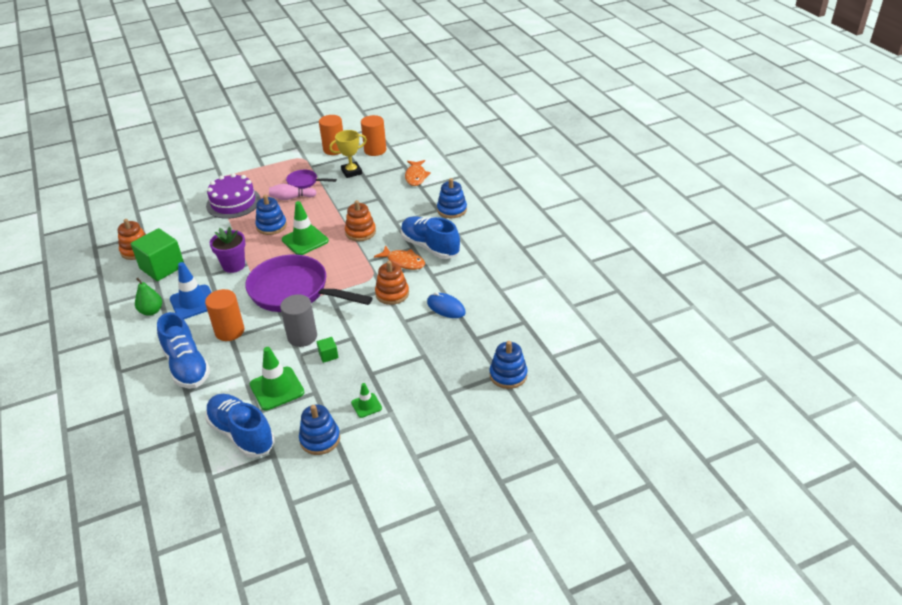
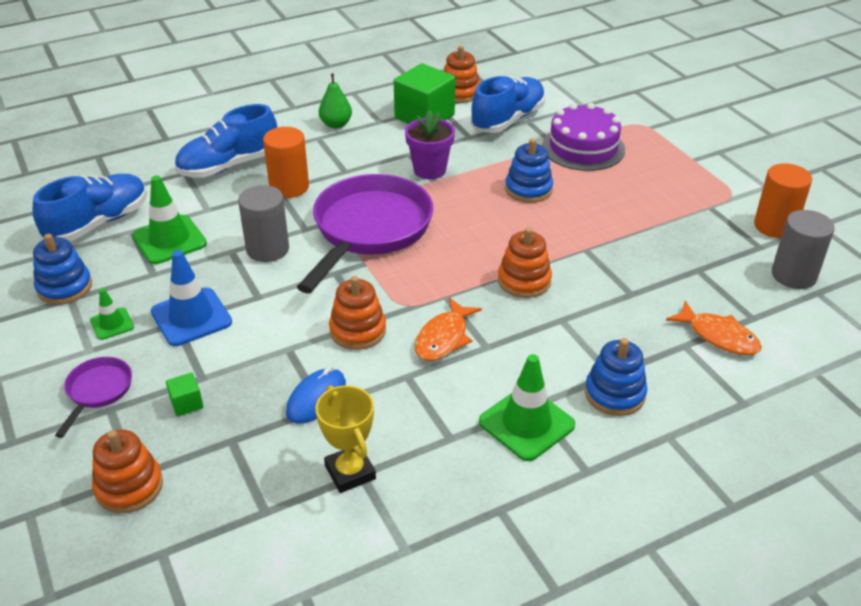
camera: 85 degrees right, 0 degrees up
blue traffic cone [170,262,212,319] -> blue traffic cone moved to [151,250,232,346]
pink bowling pin [269,184,316,200] -> none
green traffic cone [282,201,329,255] -> green traffic cone moved to [479,354,575,461]
purple pan [286,170,337,189] -> purple pan moved to [55,357,132,438]
green cube [317,337,338,363] -> green cube moved to [166,372,204,416]
yellow trophy [329,130,367,178] -> yellow trophy moved to [315,385,376,493]
orange cylinder [361,115,386,156] -> grey cylinder [772,210,835,289]
blue shoe [401,216,460,259] -> blue shoe moved to [470,76,545,133]
orange fish [405,160,431,186] -> orange fish turned 135 degrees counterclockwise [666,301,762,355]
blue stacking toy [489,341,528,389] -> orange stacking toy [92,430,163,513]

